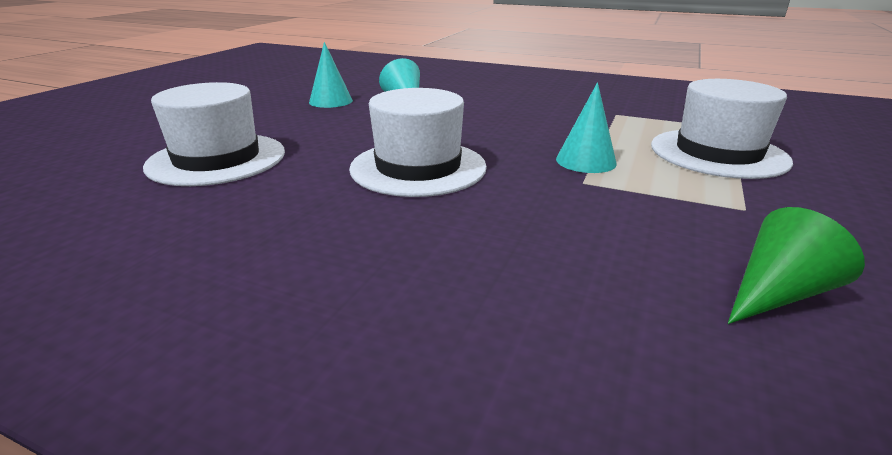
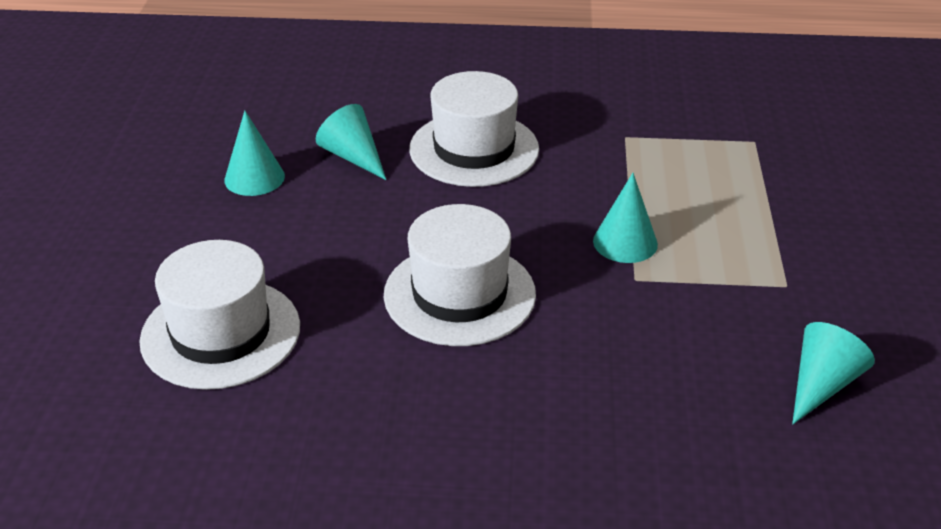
camera: 20 degrees left, 10 degrees up
white hat [651,79,793,179] -> white hat moved to [409,71,539,187]
green cone [728,207,865,324] -> turquoise cone [792,322,875,425]

